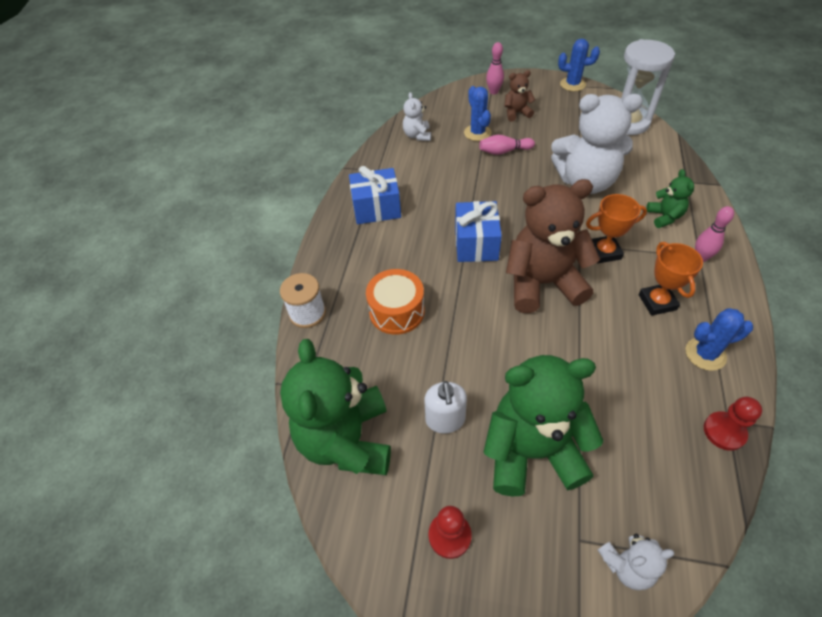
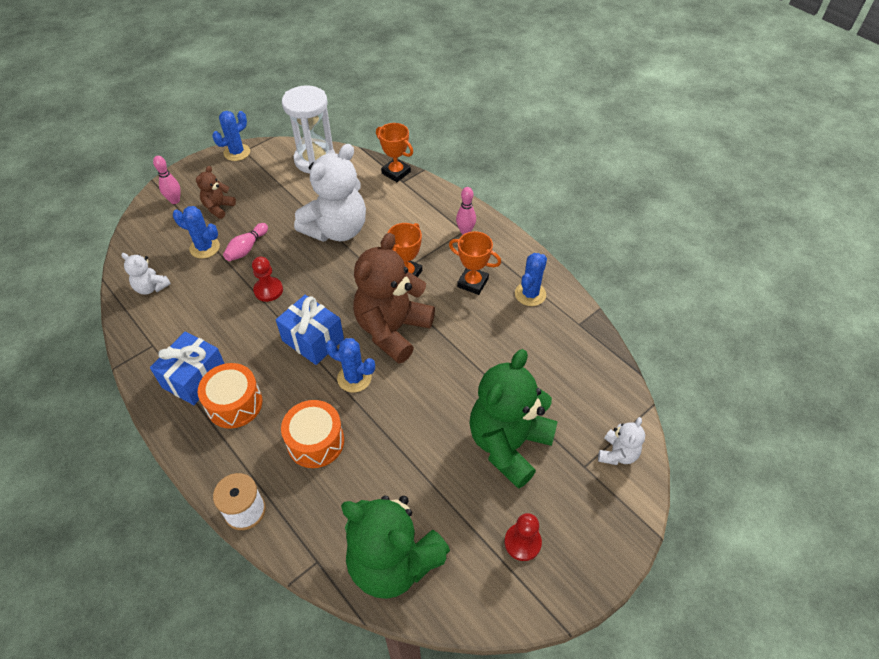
camera: 55 degrees left, 0 degrees up
white soap dispenser [424,381,467,434] -> none
green teddy bear [646,169,694,228] -> none
red pawn [704,397,762,451] -> red pawn moved to [252,256,283,302]
none -> orange drum [198,363,262,429]
none -> blue cactus [325,338,375,392]
none -> orange trophy [376,123,413,182]

